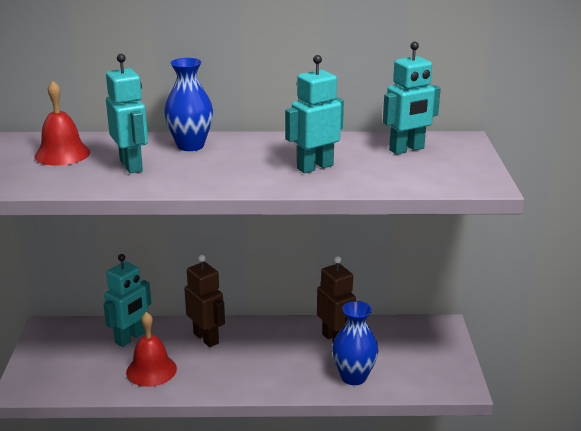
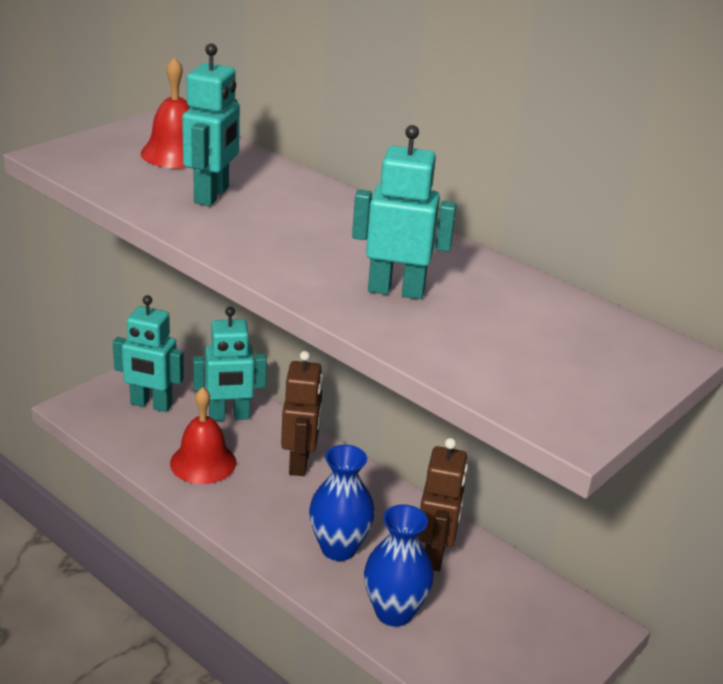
camera: 40 degrees right, 5 degrees up
blue vase [164,58,213,151] -> blue vase moved to [309,445,375,561]
turquoise robot [383,42,441,154] -> turquoise robot moved to [113,295,184,412]

